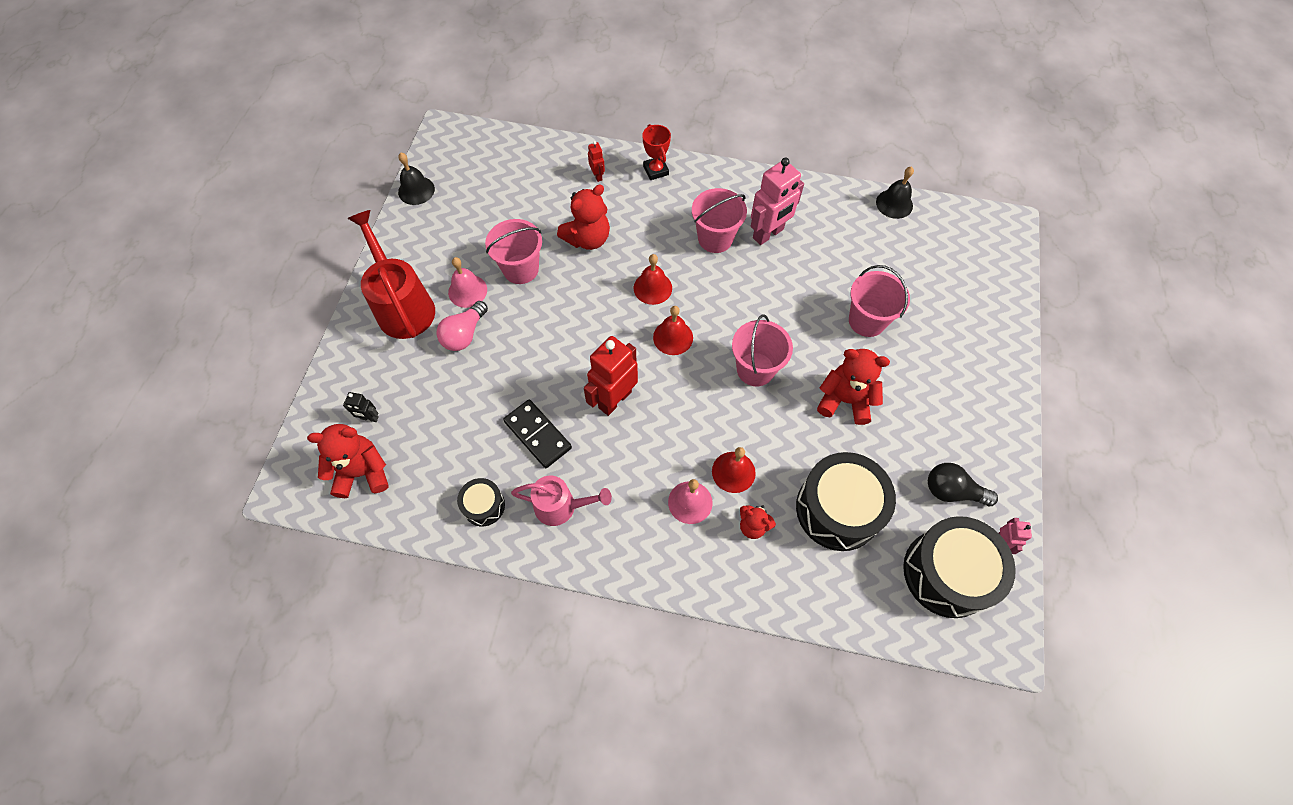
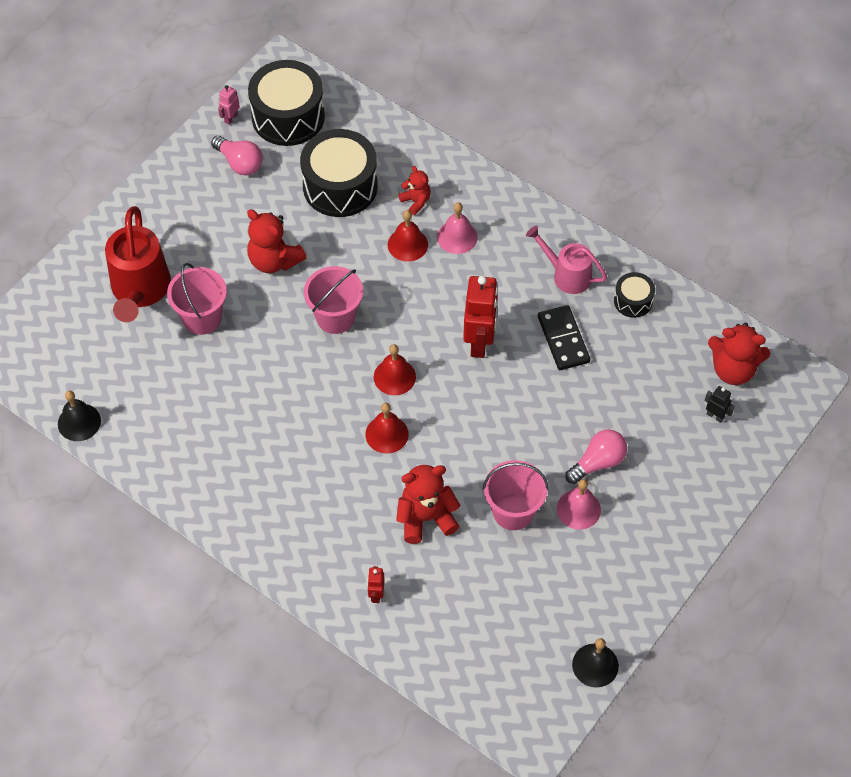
camera: 155 degrees left, 5 degrees down
red watering can [347,210,435,339] -> red watering can moved to [105,206,171,322]
red robot [584,336,638,416] -> red robot turned 60 degrees counterclockwise [463,276,498,358]
red trophy [642,124,671,180] -> none
pink bucket [692,188,747,253] -> none
pink robot [751,157,804,245] -> none
black light bulb [928,463,998,506] -> pink light bulb [211,136,263,175]

